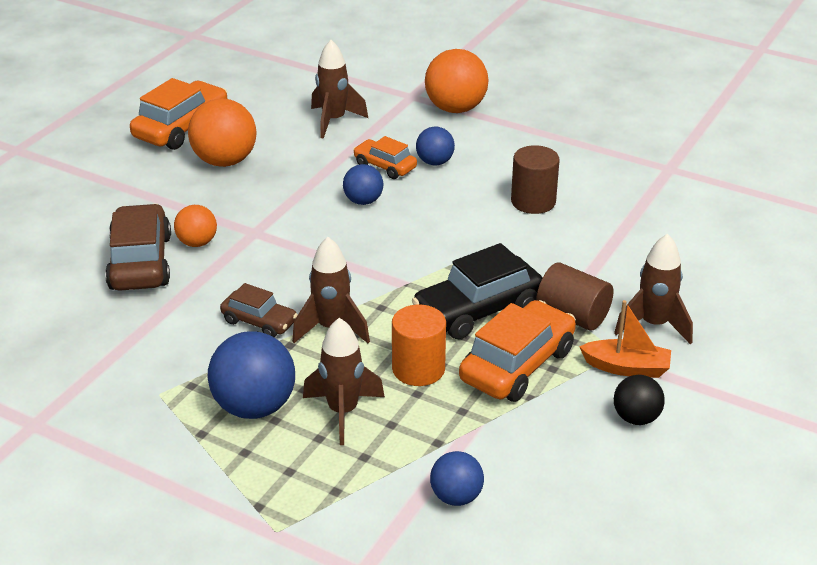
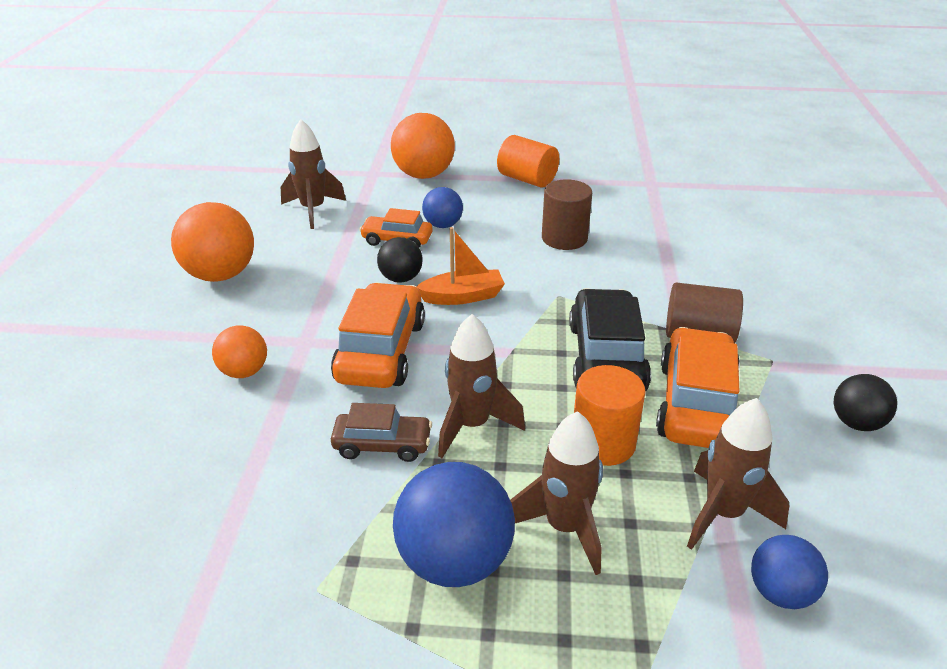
camera: 25 degrees left, 0 degrees up
brown car [105,204,171,291] -> none
orange car [130,78,227,150] -> orange car moved to [331,283,425,388]
blue ball [343,164,383,205] -> black ball [377,237,423,283]
black car [412,243,542,340] -> black car turned 150 degrees clockwise [569,288,651,391]
orange boat [579,300,671,378] -> orange boat moved to [416,227,505,305]
brown rocket [614,234,693,344] -> brown rocket moved to [687,398,789,550]
none -> orange cylinder [497,135,559,188]

